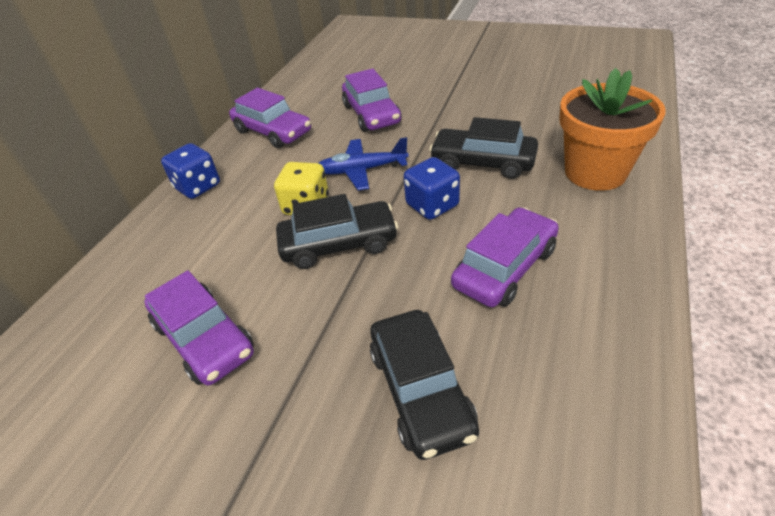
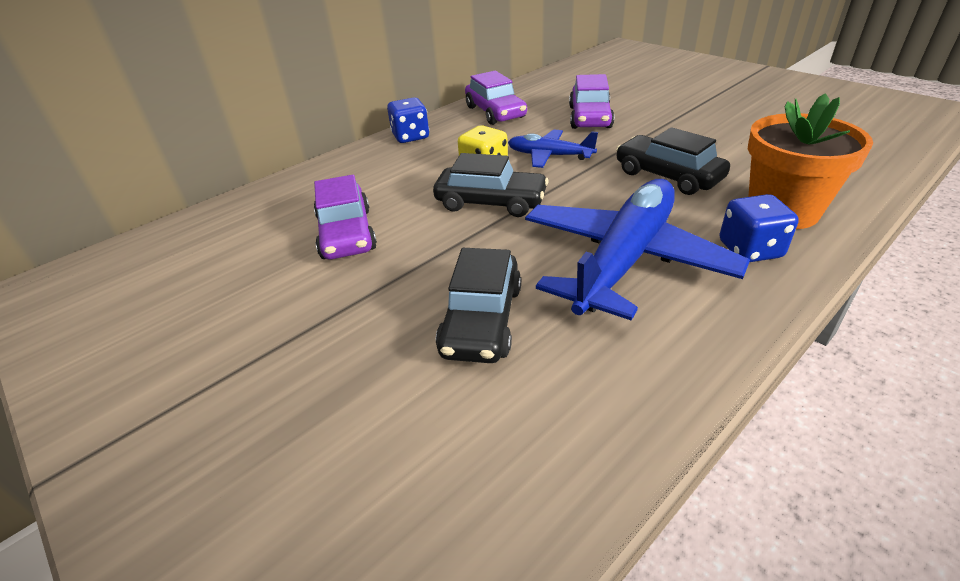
camera: 25 degrees right, 5 degrees down
blue dice [404,157,460,220] -> blue dice moved to [720,194,799,262]
purple car [451,207,559,307] -> blue plane [525,179,750,321]

